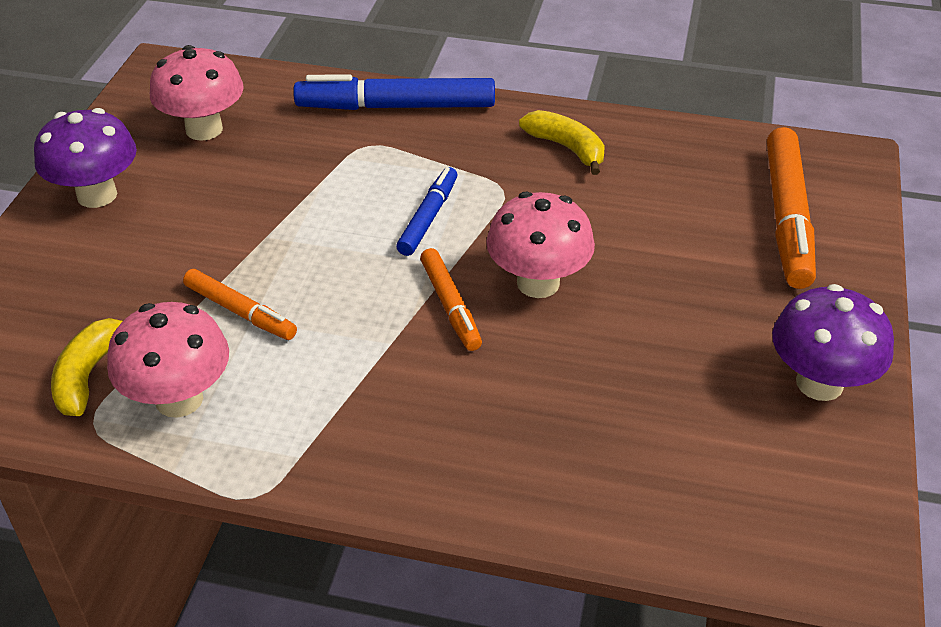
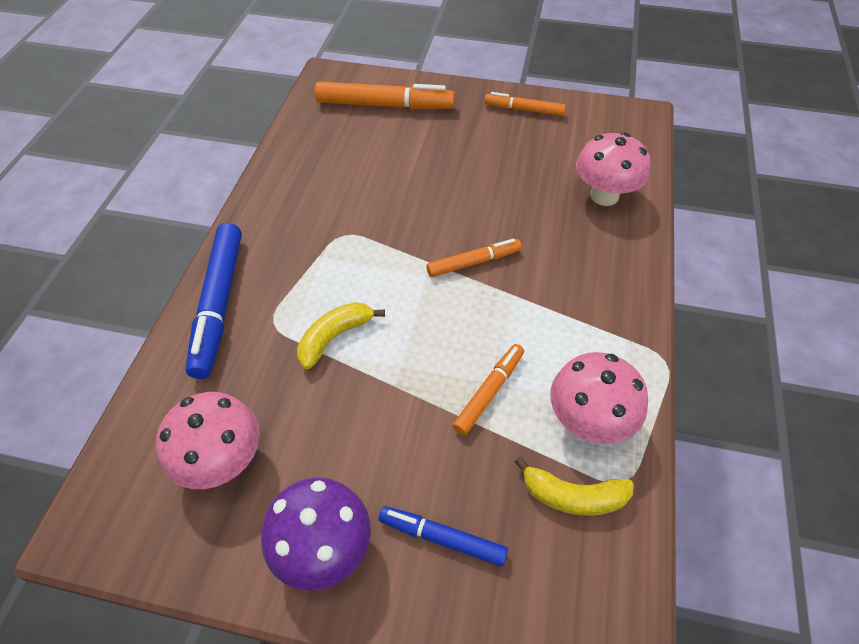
camera: 90 degrees left, 10 degrees up
blue marker [396,167,457,256] -> blue marker moved to [379,506,508,566]
pink mushroom [486,192,595,298] -> pink mushroom moved to [576,132,651,206]
yellow banana [519,110,605,175] -> yellow banana moved to [297,302,385,369]
purple mushroom [772,284,894,401] -> orange marker [484,92,566,116]

